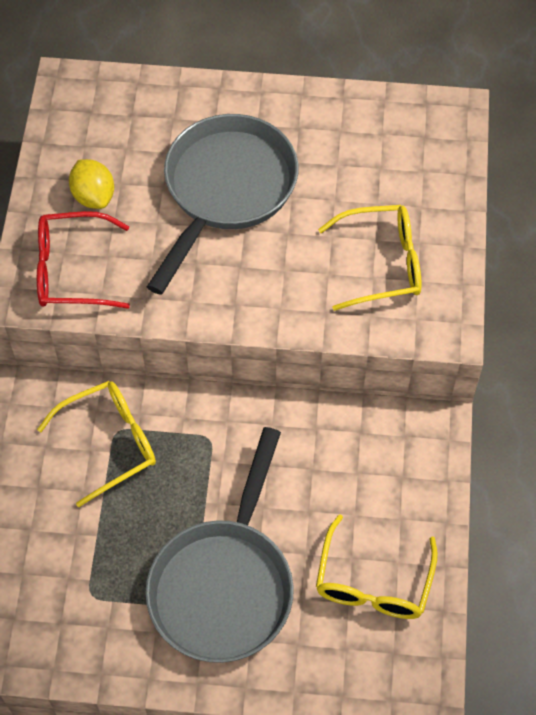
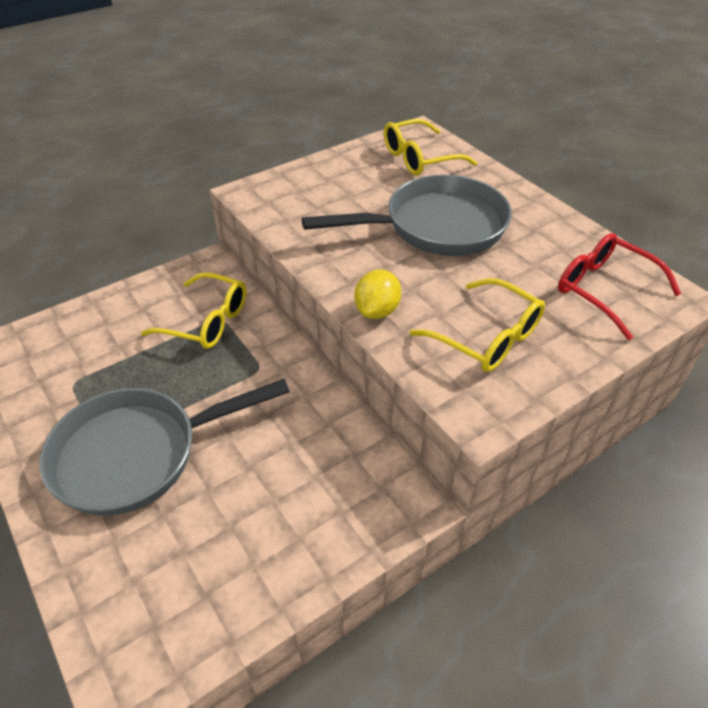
camera: 50 degrees right, 15 degrees down
red glasses [37,211,130,309] -> red glasses moved to [558,233,681,340]
yellow lemon [69,159,114,209] -> yellow lemon moved to [354,269,401,319]
yellow glasses [316,514,438,619] -> yellow glasses moved to [384,119,477,176]

